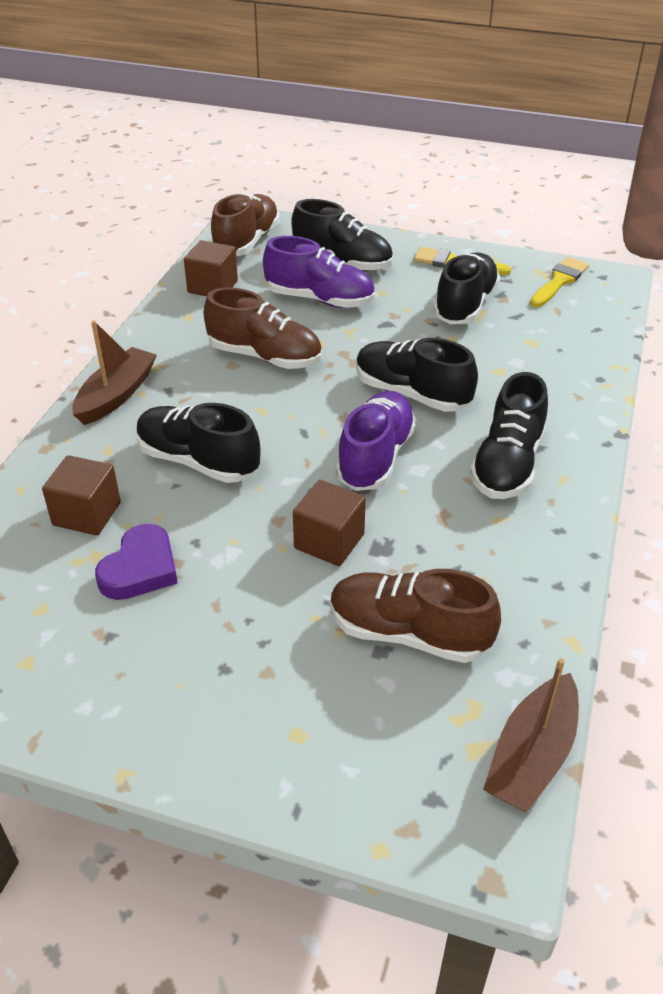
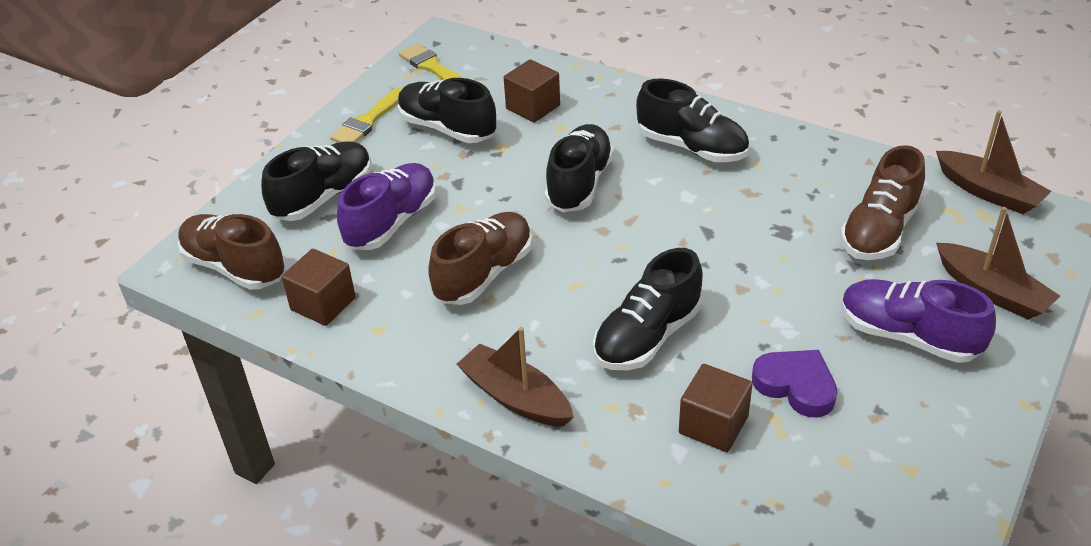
camera: 75 degrees left, 0 degrees up
brown cube [293,480,366,566] -> brown cube moved to [504,59,560,123]
purple shoe [336,391,417,491] -> purple shoe moved to [841,279,996,363]
black shoe [356,338,478,412] -> black shoe turned 150 degrees clockwise [545,124,614,212]
none -> brown boat [936,207,1060,320]

